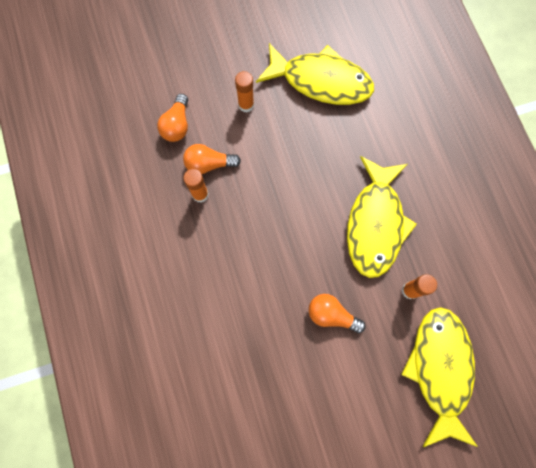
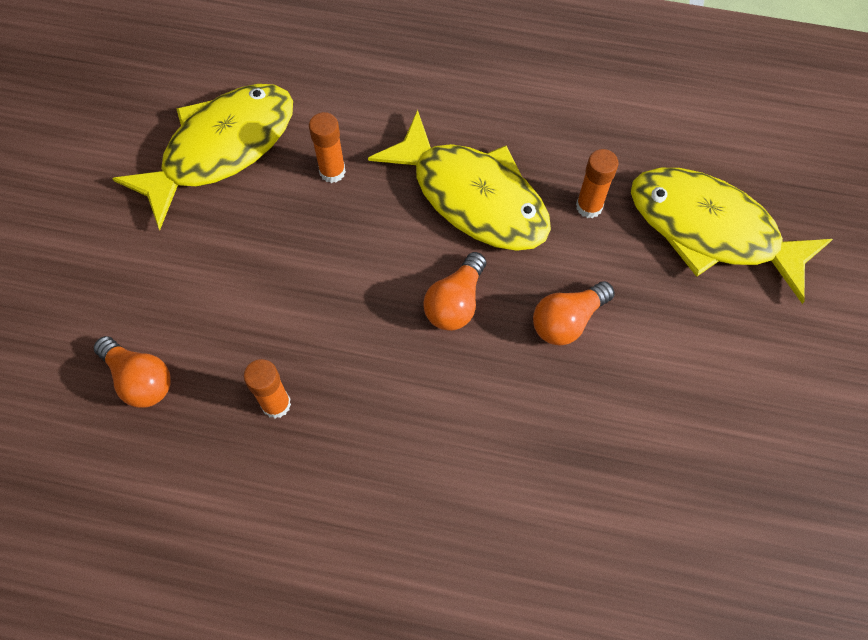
camera: 60 degrees left, 10 degrees down
orange light bulb [183,144,241,174] -> orange light bulb moved to [423,252,486,331]
orange glue stick [235,71,254,112] -> orange glue stick moved to [309,112,346,183]

